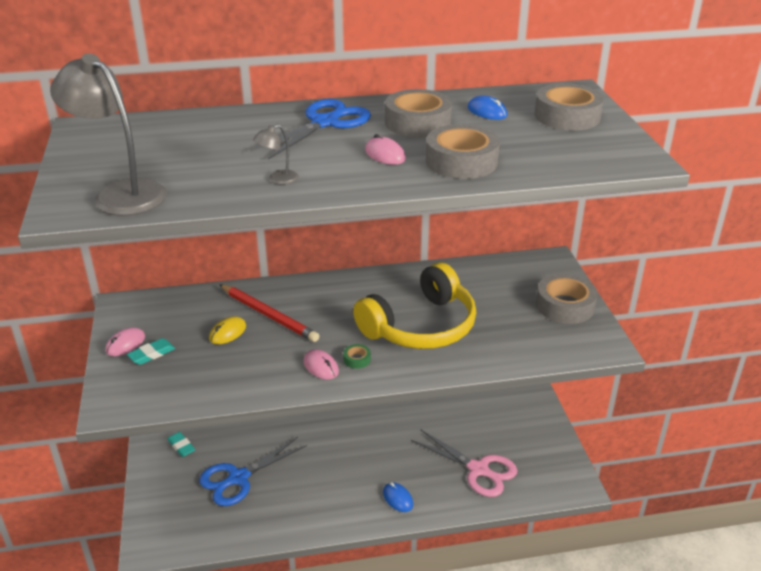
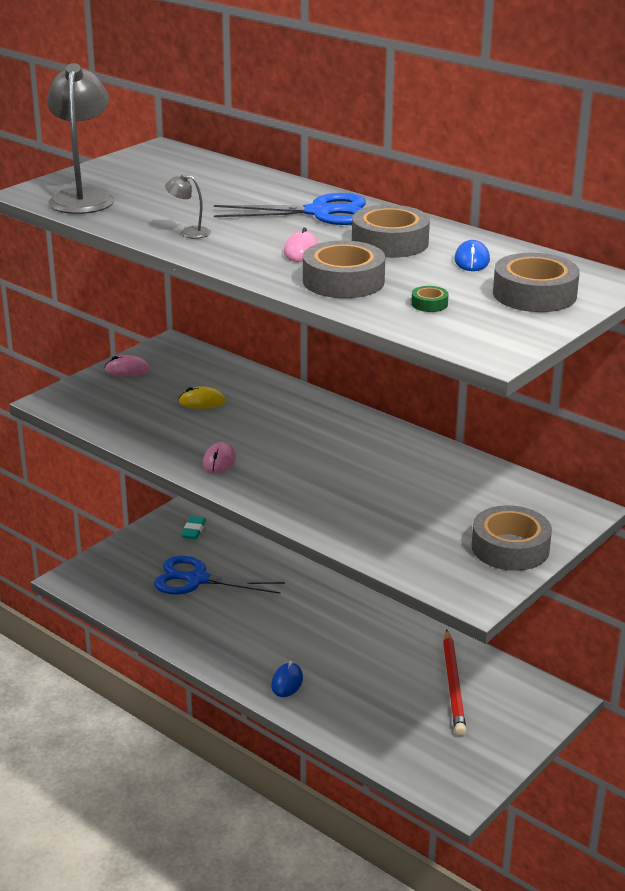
camera: 50 degrees right, 5 degrees down
turquoise eraser [127,338,175,365] -> none
red pencil [219,284,319,342] -> red pencil moved to [443,629,466,736]
green tape [343,344,371,369] -> green tape moved to [411,286,449,312]
yellow headphones [353,262,476,349] -> none
pink scissors [411,430,517,497] -> none

